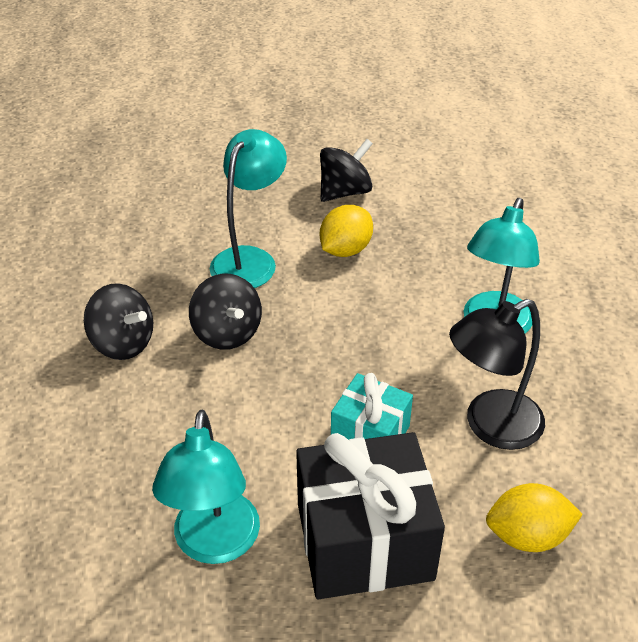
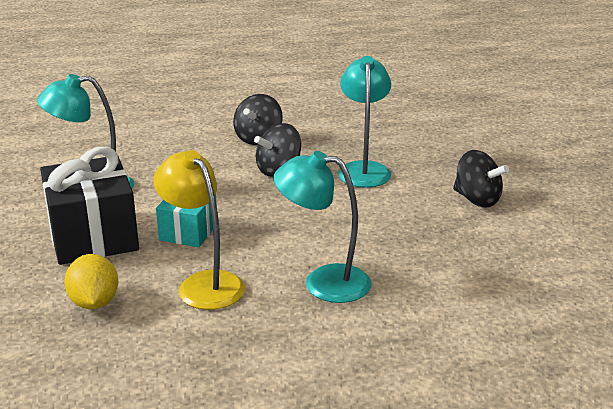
camera: 80 degrees right, 15 degrees down
turquoise lamp [210,129,287,288] -> turquoise lamp turned 105 degrees counterclockwise [338,56,391,188]
yellow lemon [320,205,373,257] -> none
black lamp [449,299,545,450] -> yellow lamp [153,150,245,310]

